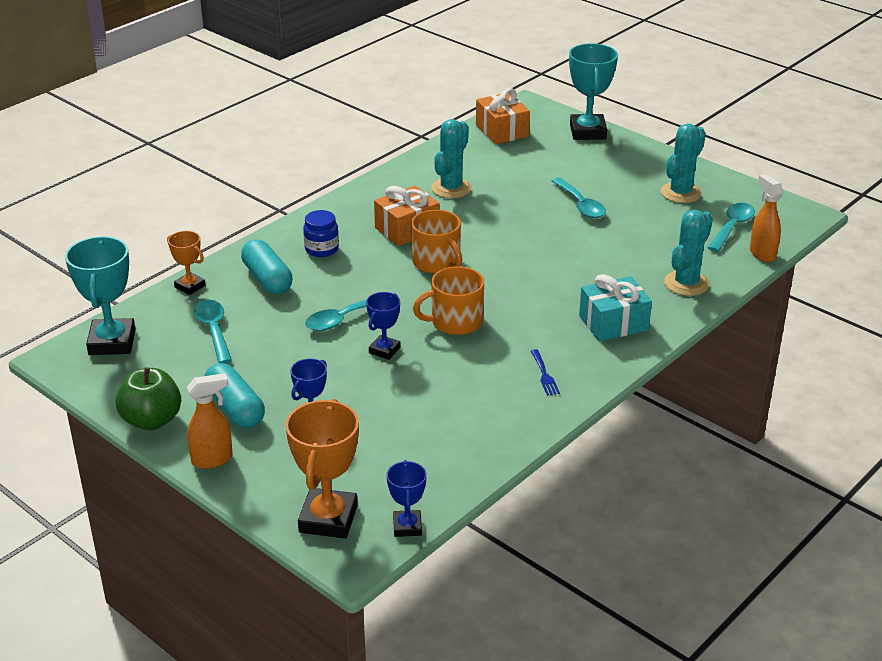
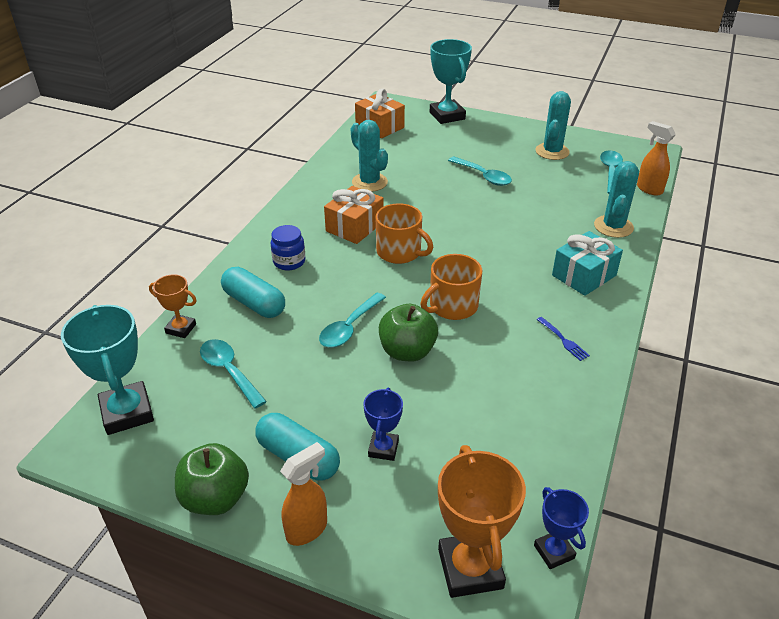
camera: 20 degrees left, 5 degrees up
blue trophy [366,292,401,360] -> green apple [379,304,438,361]
turquoise cactus [431,119,472,198] -> turquoise cactus turned 45 degrees counterclockwise [351,120,388,192]

